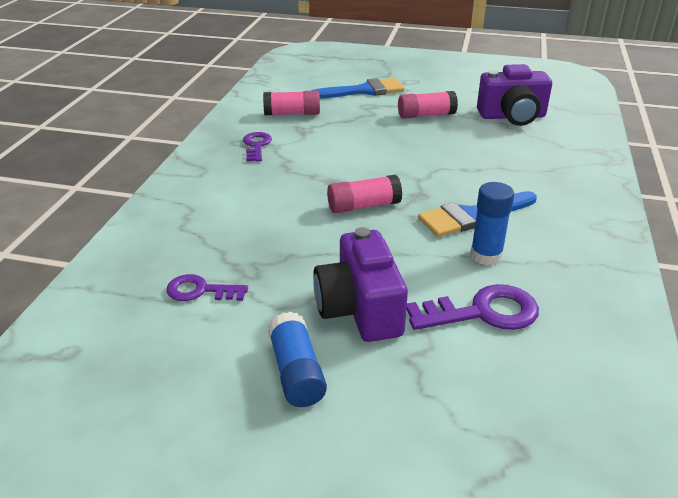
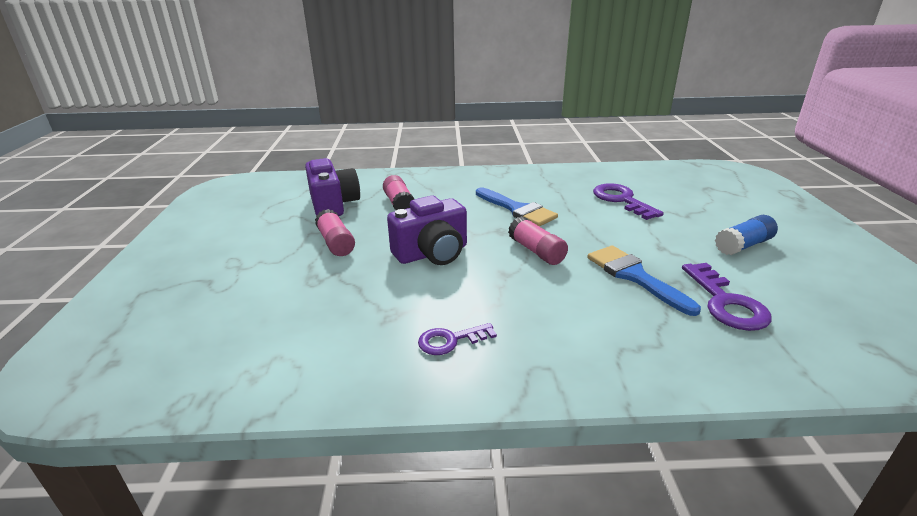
camera: 105 degrees left, 5 degrees down
purple key [166,274,248,301] -> purple key [682,263,772,331], size x1.57
pink glue stick [263,91,320,115] -> pink glue stick moved to [383,175,414,210]
blue brush [311,78,405,99] -> blue brush moved to [588,245,701,316]
purple camera [313,227,408,342] -> purple camera moved to [387,196,467,265]
blue glue stick [470,182,514,265] -> none

